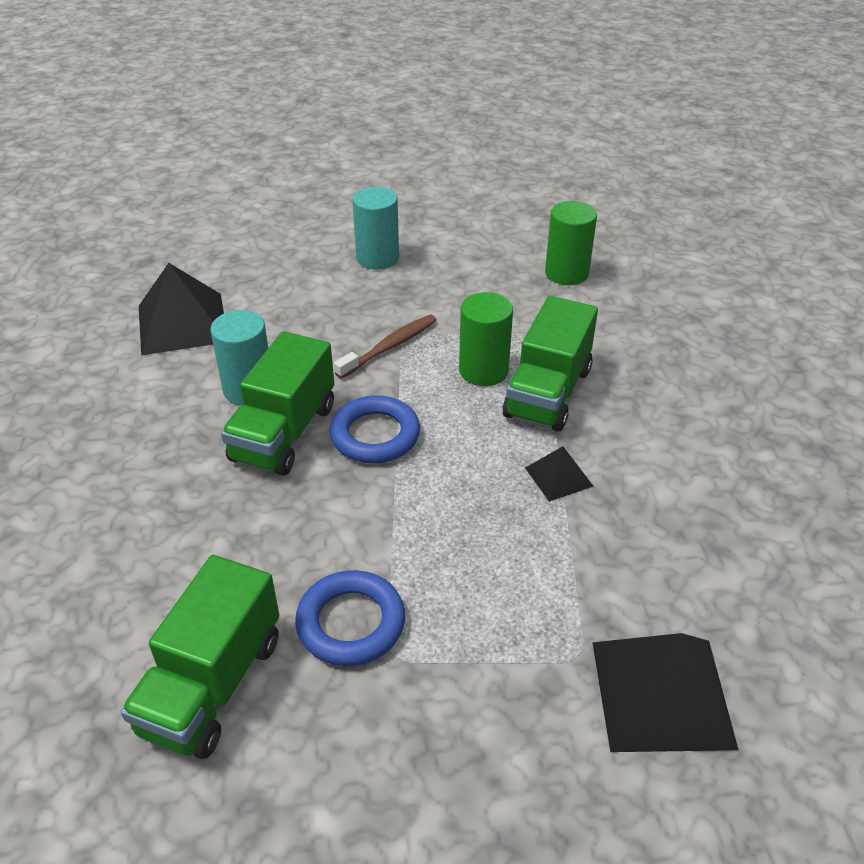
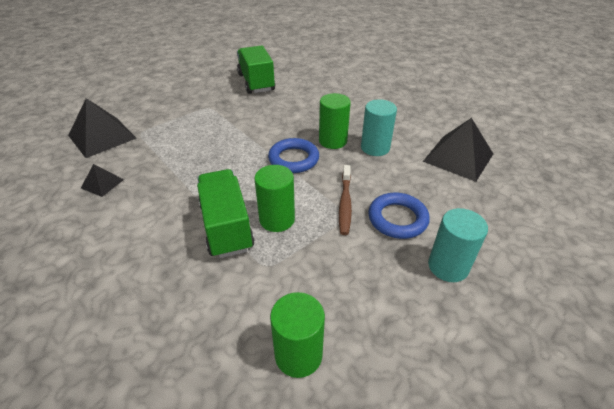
camera: 140 degrees right, 0 degrees up
green truck [221,331,334,476] -> green cylinder [319,93,351,149]
blue ring [295,570,405,666] -> blue ring moved to [368,192,430,239]
black pyramid [525,446,593,502] -> black pyramid moved to [81,164,124,197]

